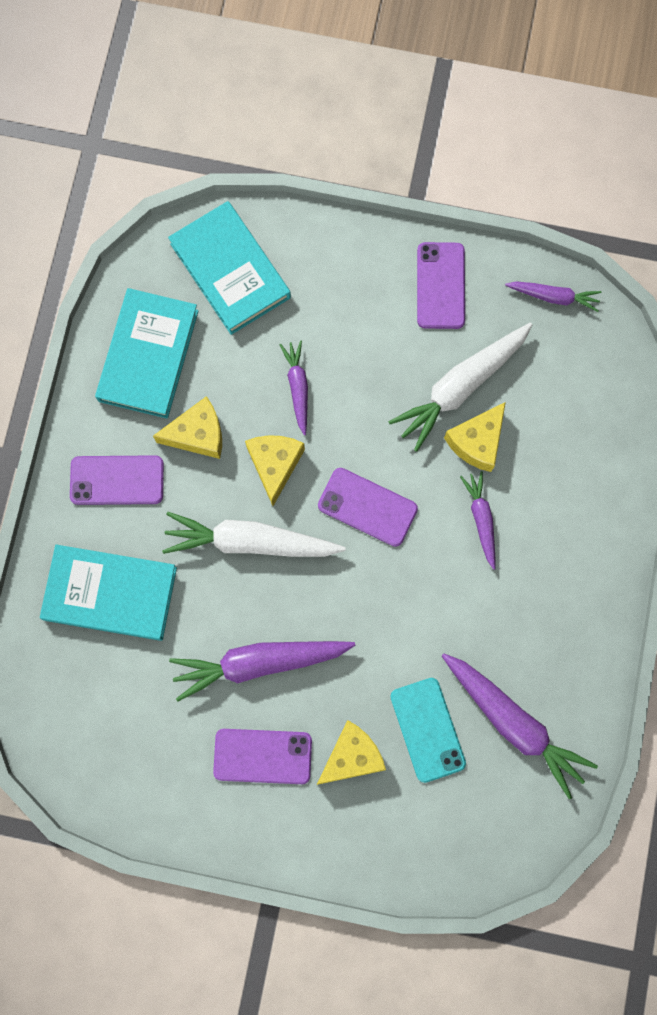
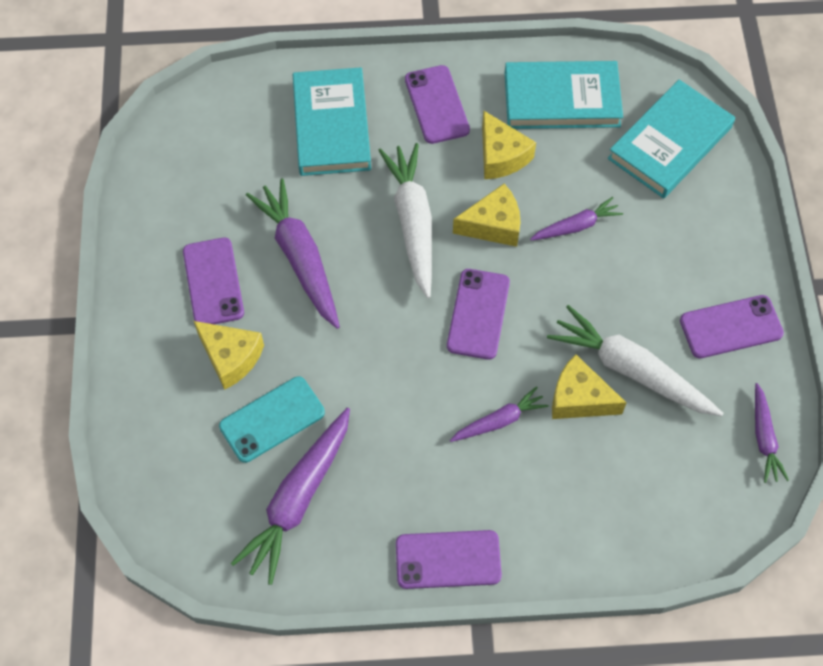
camera: 75 degrees right, 15 degrees down
none -> purple phone [396,530,502,589]

